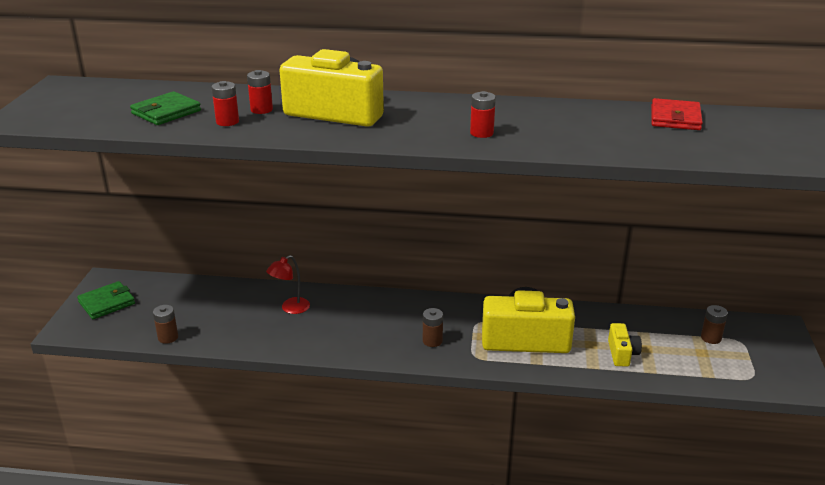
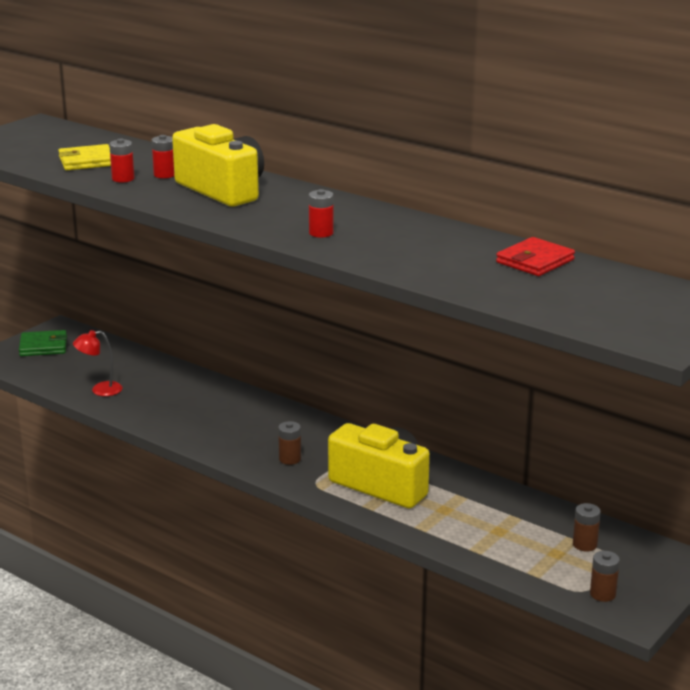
camera: 30 degrees right, 5 degrees down
green wallet [130,91,201,125] -> yellow wallet [58,144,111,170]
brown battery [153,305,178,344] -> brown battery moved to [590,551,620,602]
red lamp [266,255,310,314] -> red lamp moved to [73,330,123,396]
yellow camera [608,323,642,366] -> none

